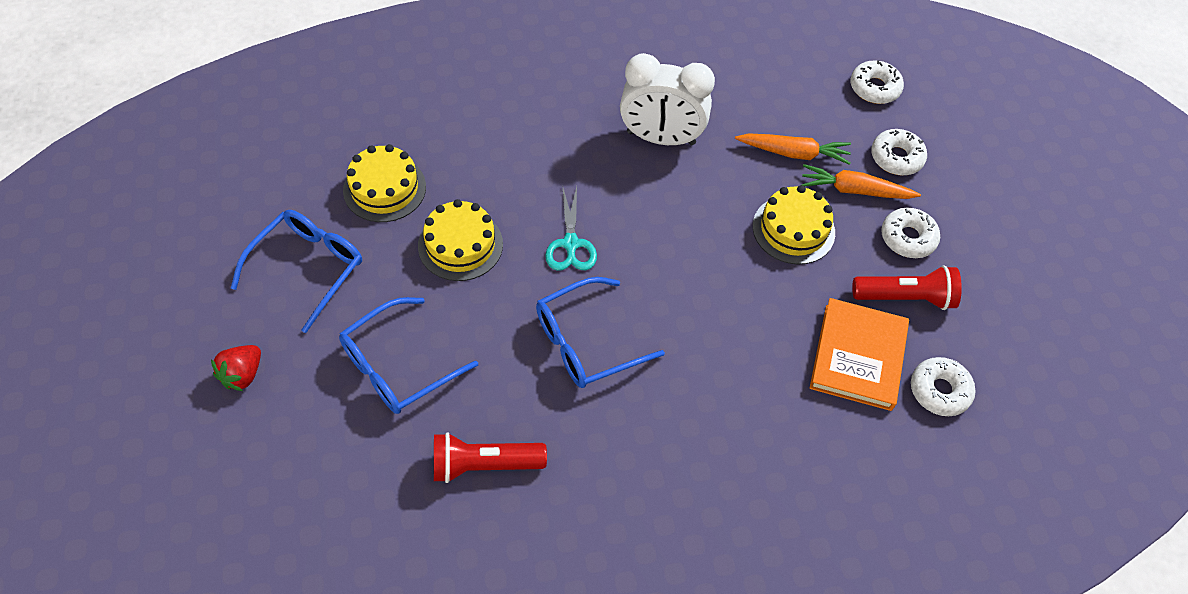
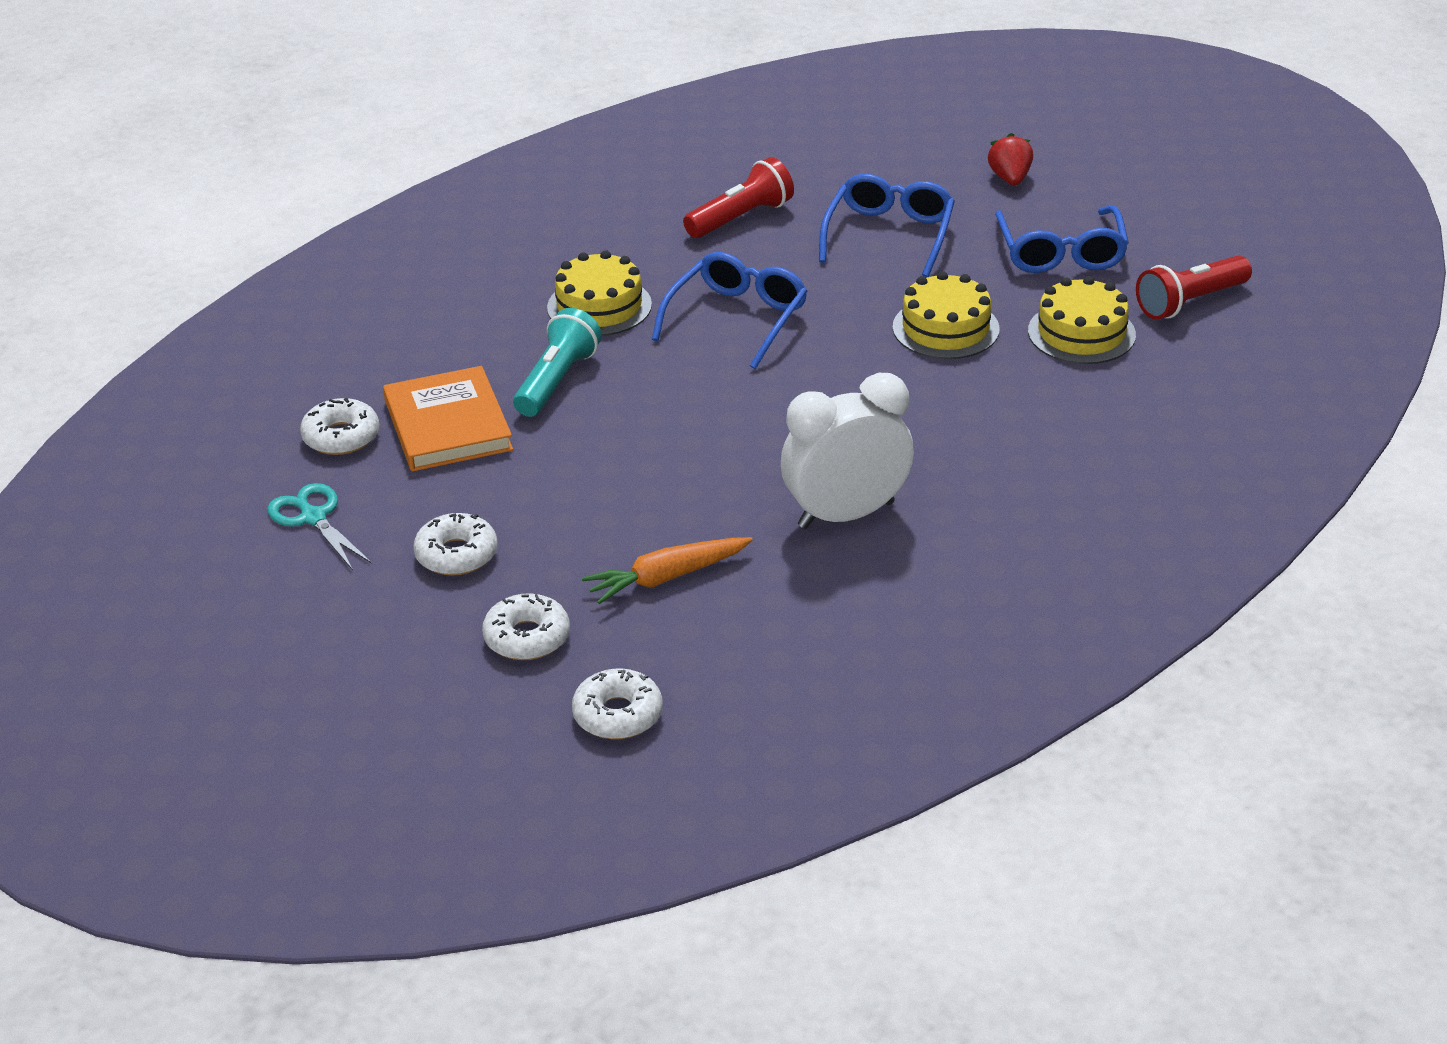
camera: 150 degrees right, 20 degrees down
turquoise scissors [545,185,597,271] -> turquoise scissors moved to [267,483,372,570]
yellow cake [753,185,835,265] -> yellow cake moved to [547,250,652,336]
orange carrot [802,164,921,199] -> none
red flashlight [852,265,962,310] -> red flashlight moved to [1136,256,1252,320]
none -> turquoise flashlight [513,308,602,417]

